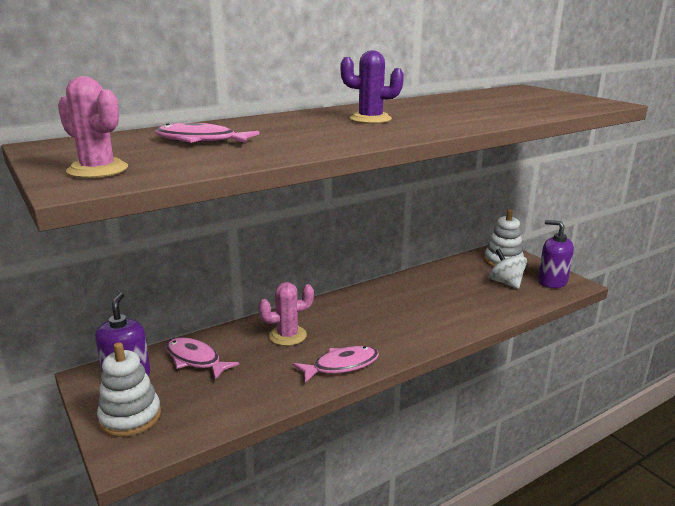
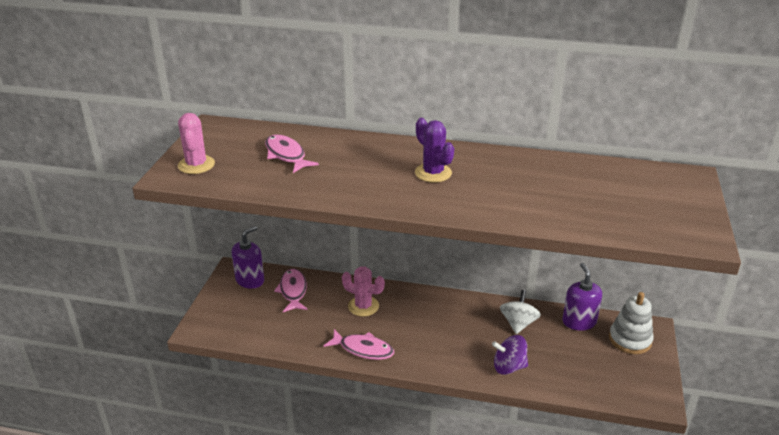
camera: 45 degrees right, 10 degrees up
white stacking toy [97,342,161,437] -> none
white spinning top [489,249,527,289] -> white spinning top moved to [500,290,541,334]
purple soap dispenser [538,220,574,288] -> purple soap dispenser moved to [562,263,602,331]
none -> purple spinning top [492,335,528,375]

